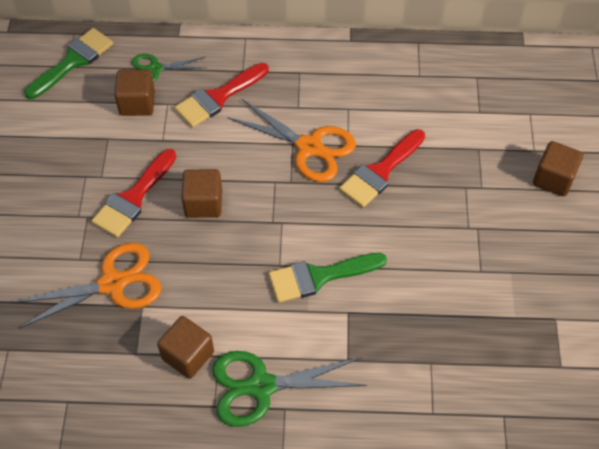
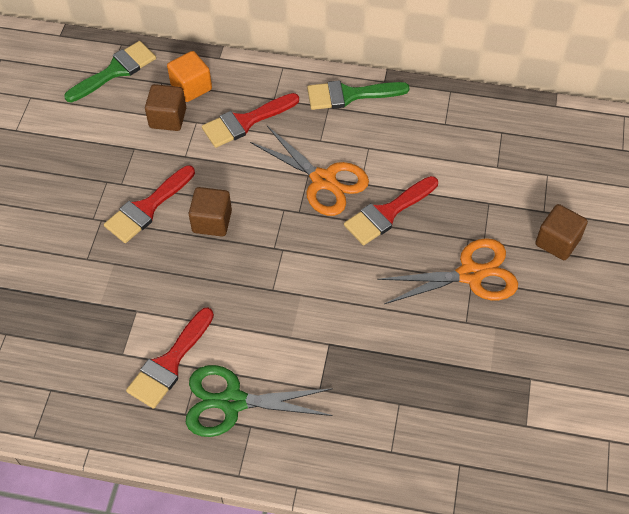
camera: 10 degrees right, 0 degrees up
orange scissors [12,243,162,329] -> orange scissors moved to [377,238,518,304]
green scissors [132,54,207,82] -> orange cube [167,51,212,102]
brown cube [157,316,214,379] -> red brush [126,308,214,409]
green brush [268,253,387,303] -> green brush moved to [307,80,409,110]

